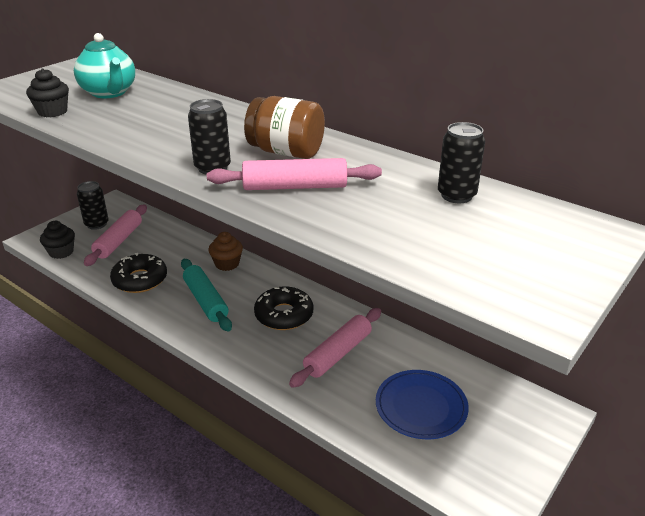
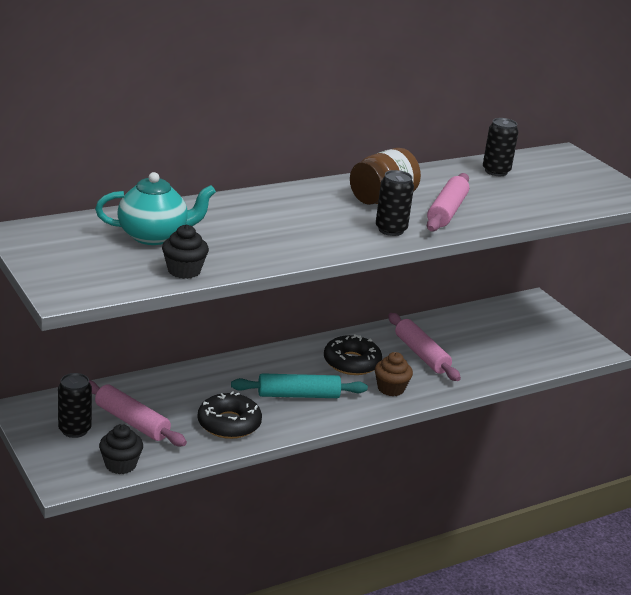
camera: 70 degrees left, 5 degrees down
brown cupcake [208,232,243,271] -> brown cupcake moved to [375,352,413,396]
blue plate [376,370,469,439] -> none

